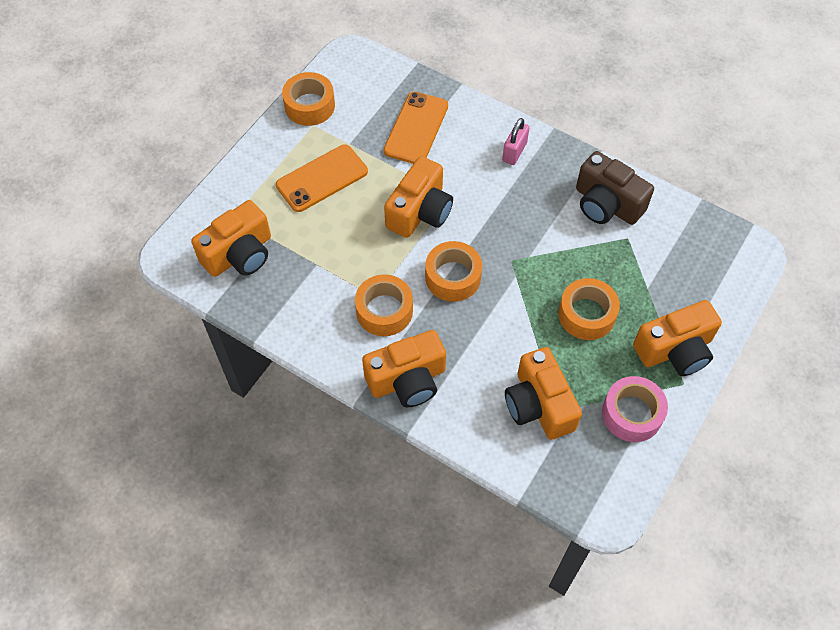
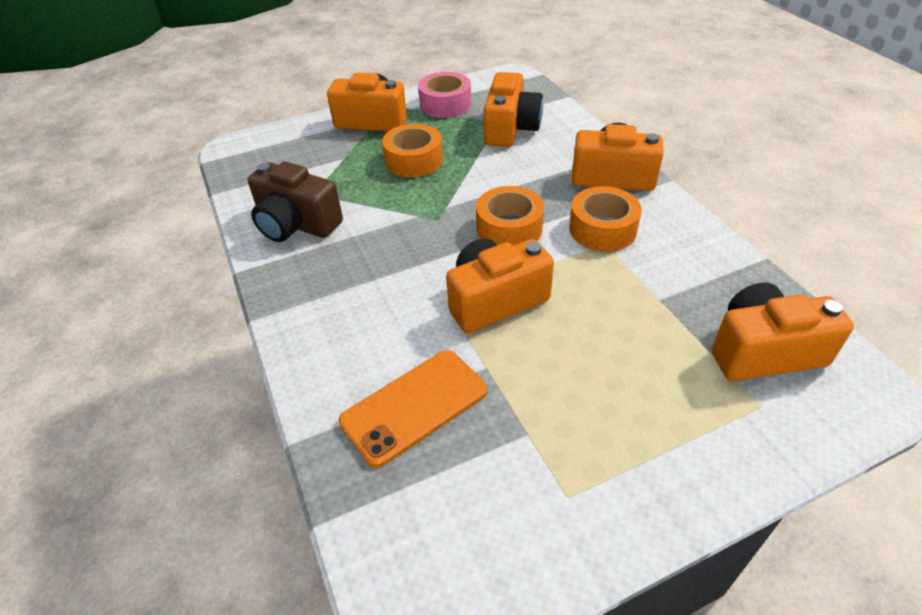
camera: 145 degrees left, 15 degrees down
orange phone [276,144,368,212] -> none
orange tape [282,72,335,126] -> none
pink padlock [502,118,530,165] -> none
brown camera [576,151,654,225] -> brown camera turned 135 degrees clockwise [248,161,343,242]

